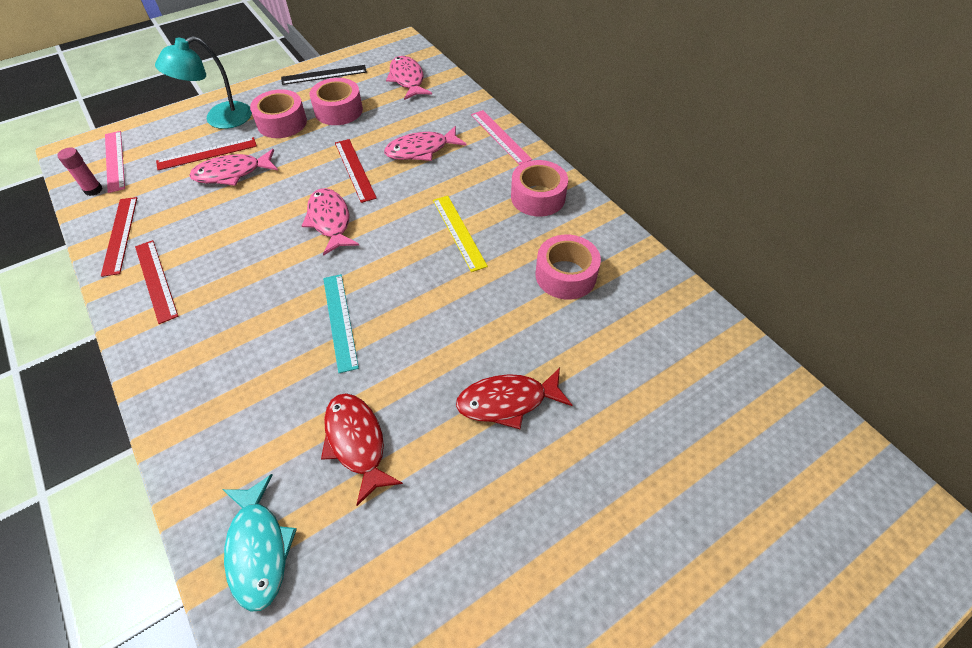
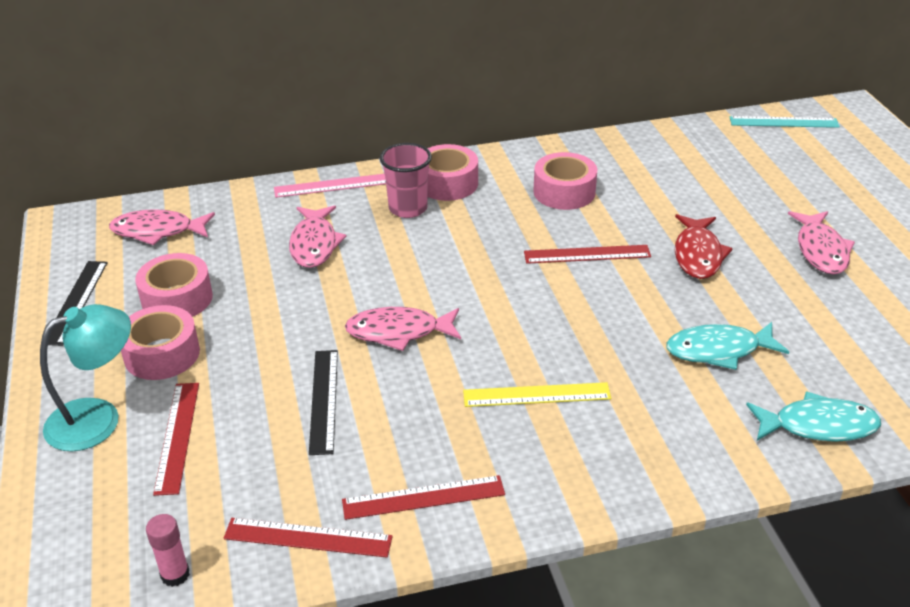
camera: 70 degrees left, 15 degrees down
pink ruler [105,131,125,193] -> none
turquoise lamp [155,36,252,129] -> turquoise lamp turned 105 degrees counterclockwise [40,304,131,452]
pink fish [189,149,278,186] -> pink fish moved to [788,211,855,275]
red fish [321,393,403,506] -> turquoise fish [666,322,789,370]
turquoise ruler [323,274,359,373] -> turquoise ruler moved to [730,116,840,128]
red ruler [335,139,377,203] -> red ruler moved to [524,245,651,264]
yellow ruler [433,196,488,272] -> yellow ruler moved to [463,382,611,407]
none -> black ruler [309,350,338,455]
none -> pink cup [380,143,432,218]

